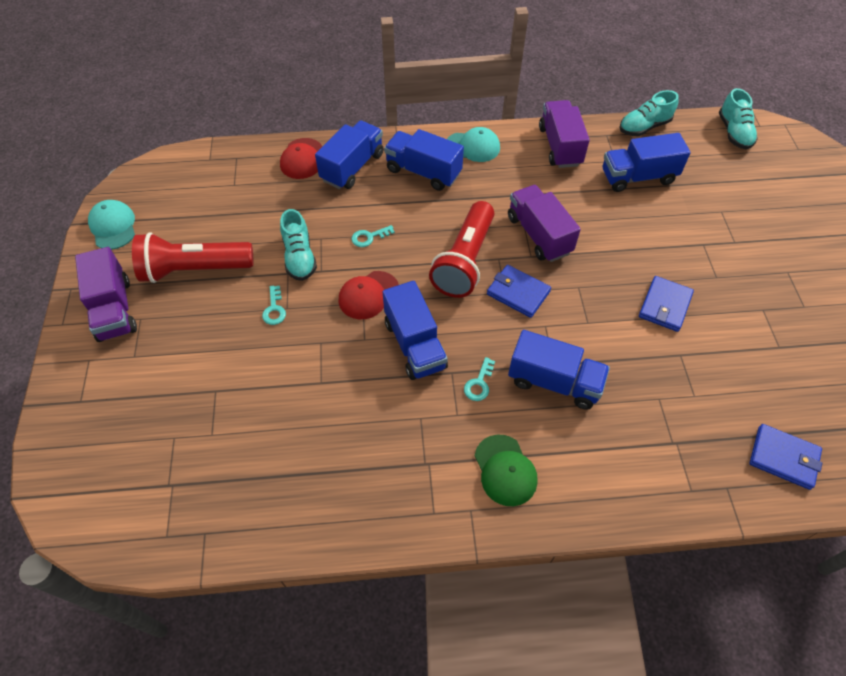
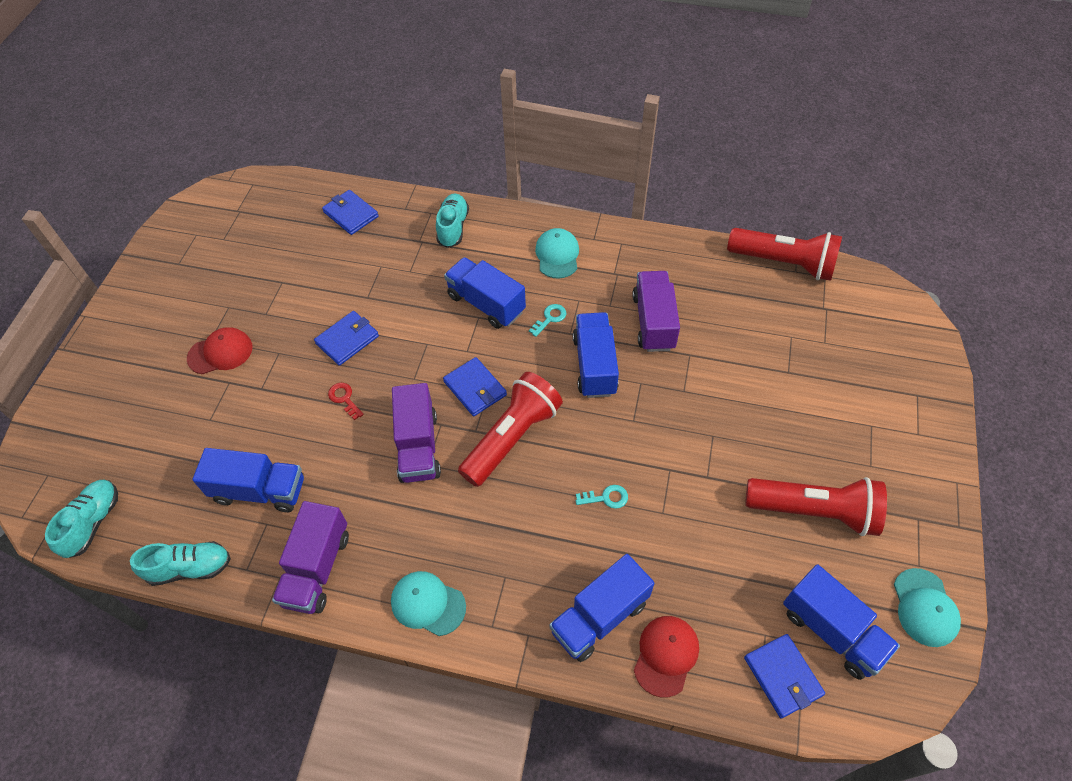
camera: 160 degrees left, 0 degrees up
purple truck [75,247,137,342] -> purple truck moved to [632,271,680,352]
turquoise key [262,286,286,325] -> none
turquoise shoe [280,209,317,281] -> turquoise shoe moved to [436,194,469,248]
red cap [339,271,399,319] -> red cap moved to [187,327,253,374]
blue truck [384,129,464,191] -> blue truck moved to [783,564,900,680]
green cap [475,435,538,506] -> turquoise cap [535,228,579,279]
none -> red key [328,383,364,420]
none -> red flashlight [727,228,842,281]
none -> blue wallet [744,634,825,718]

